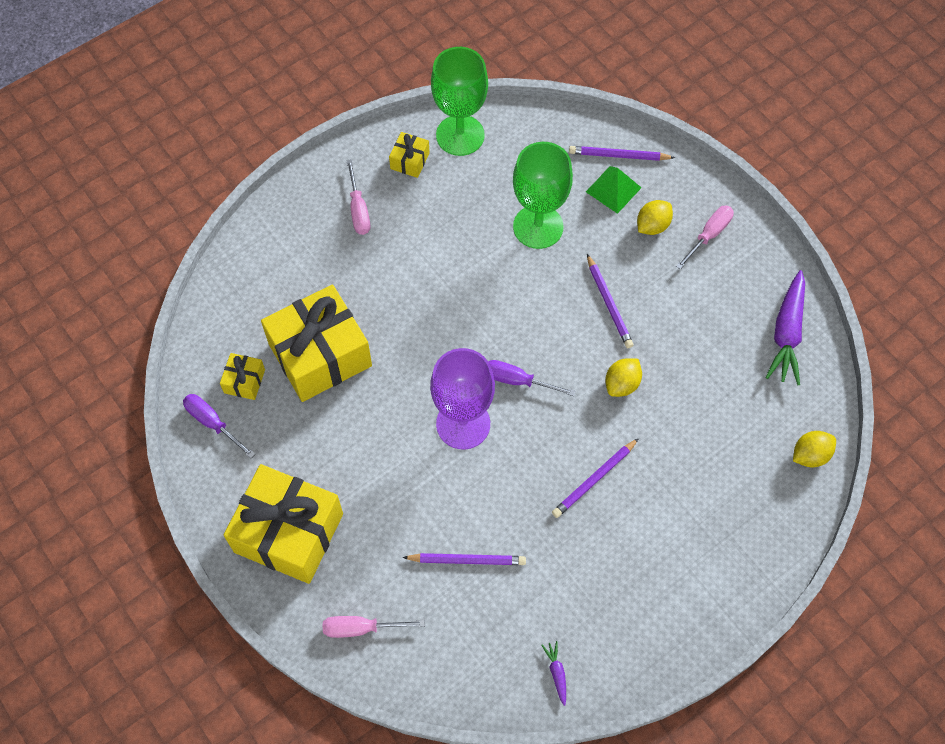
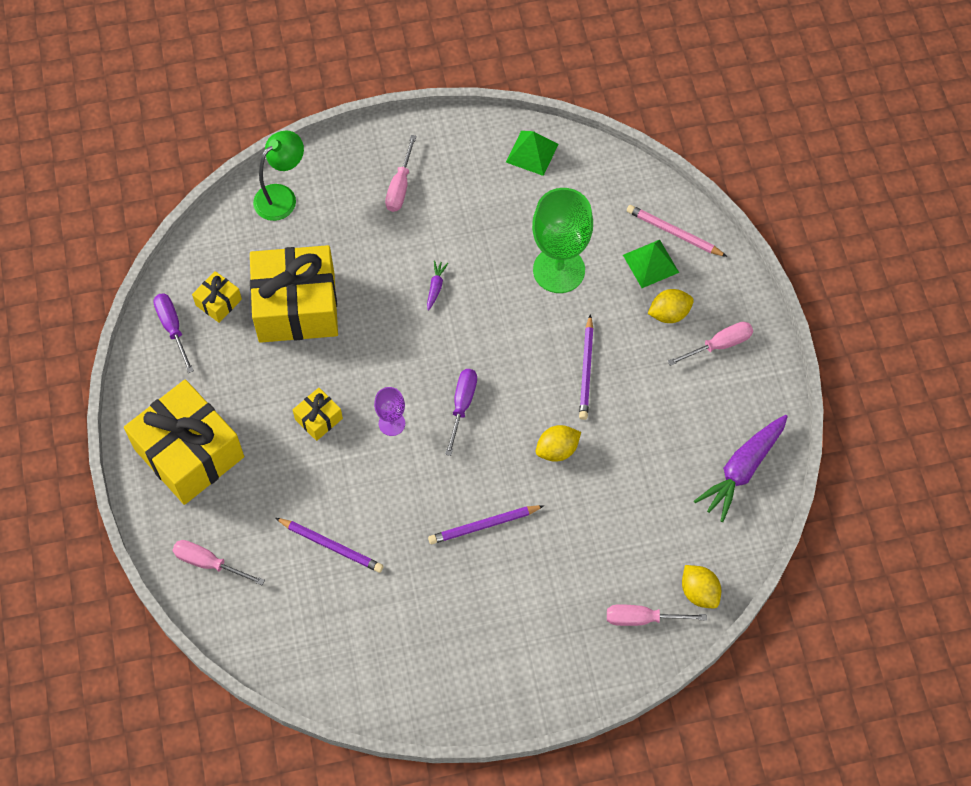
camera: 25 degrees right, 0 degrees up
yellow gift [389,132,430,178] -> yellow gift moved to [293,388,343,441]
purple goblet [430,348,495,449] -> purple goblet [374,387,405,436], size x0.49
green goblet [431,47,488,156] -> green pyramid [506,131,559,176]
purple screwdriver [488,360,575,396] -> purple screwdriver turned 60 degrees clockwise [445,369,477,456]
purple carrot [541,641,566,706] -> purple carrot moved to [427,261,448,311]
purple pencil [569,146,675,161] -> pink pencil [627,205,727,257]
yellow lemon [793,431,836,467] -> yellow lemon turned 60 degrees clockwise [682,565,721,608]
none -> green lamp [253,130,304,221]
none -> pink screwdriver [607,604,707,626]

